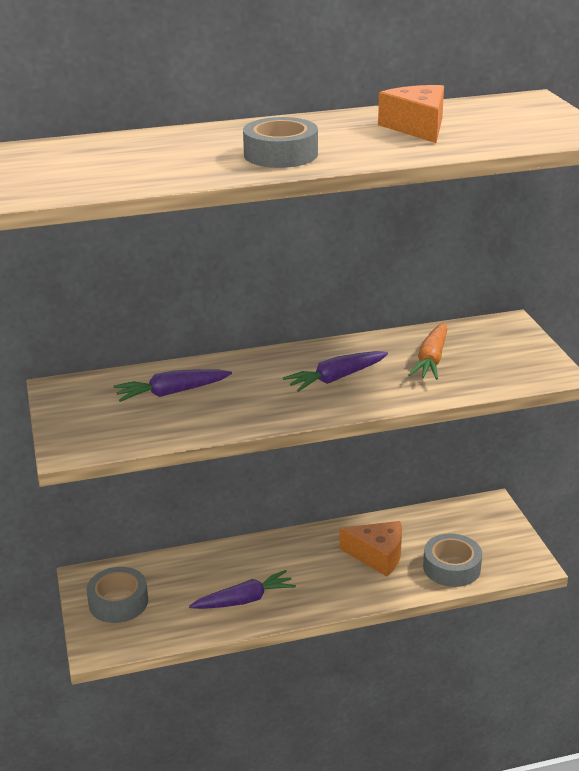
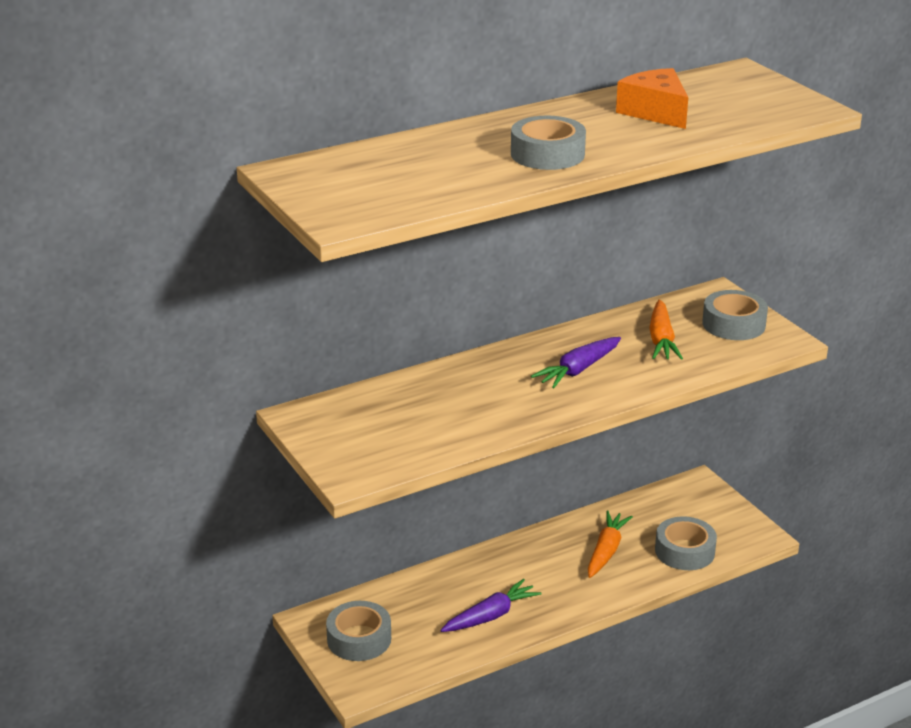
camera: 15 degrees left, 0 degrees up
purple carrot [113,369,232,402] -> none
orange cheese [339,521,402,577] -> orange carrot [588,511,633,578]
none -> grey tape [702,290,768,340]

